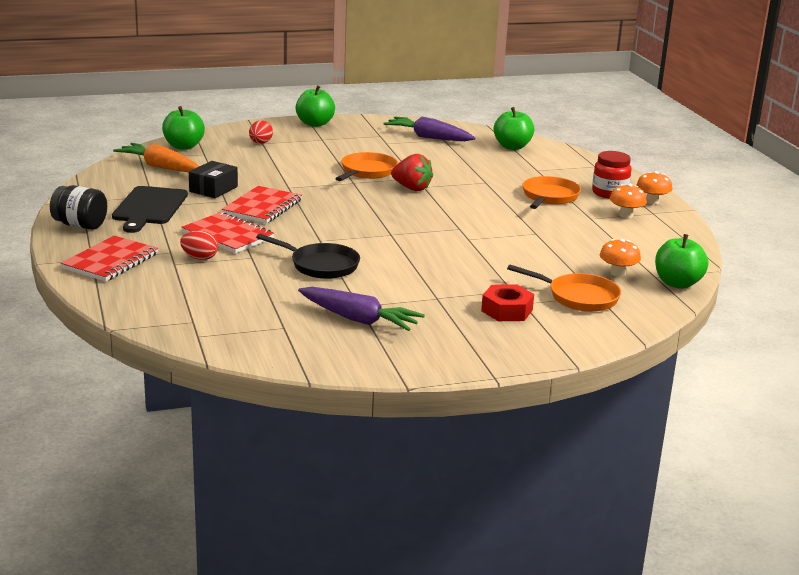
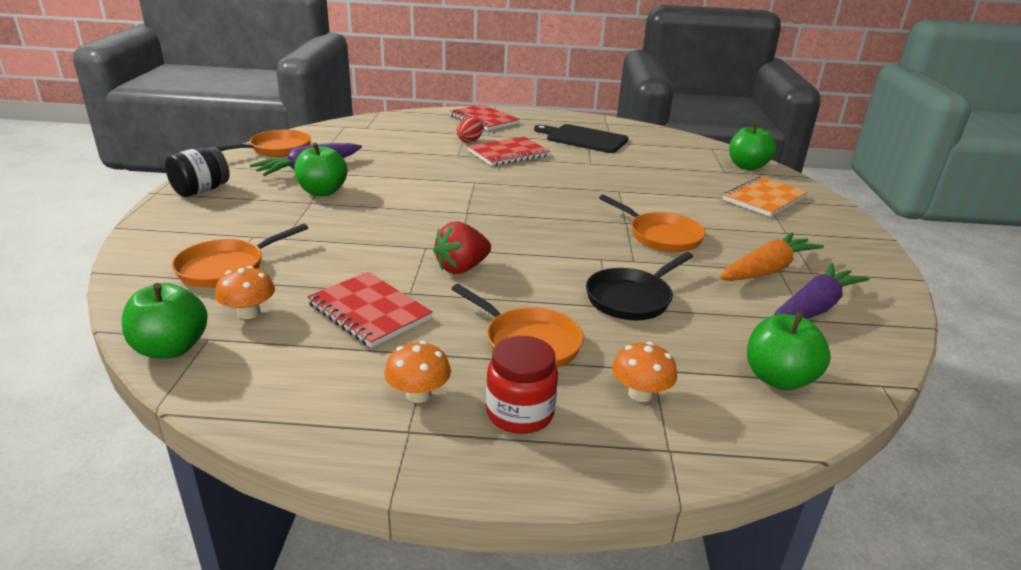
camera: 110 degrees right, 5 degrees up
black jar [50,185,107,230] -> black jar moved to [165,147,230,197]
orange carrot [113,143,199,172] -> orange carrot moved to [719,232,824,281]
black box [189,161,238,198] -> none
red notebook [222,186,302,224] -> red notebook moved to [307,272,433,348]
red egg [249,120,273,144] -> orange notebook [722,176,808,217]
black pan [256,234,360,279] -> black pan moved to [586,252,693,320]
green apple [296,85,335,127] -> green apple moved to [294,143,347,196]
red strawberry [391,154,433,191] -> red strawberry moved to [433,221,491,274]
red nut [481,284,534,321] -> none
orange mushroom [636,171,672,205] -> orange mushroom moved to [612,342,677,402]
none -> orange pan [216,130,311,157]

